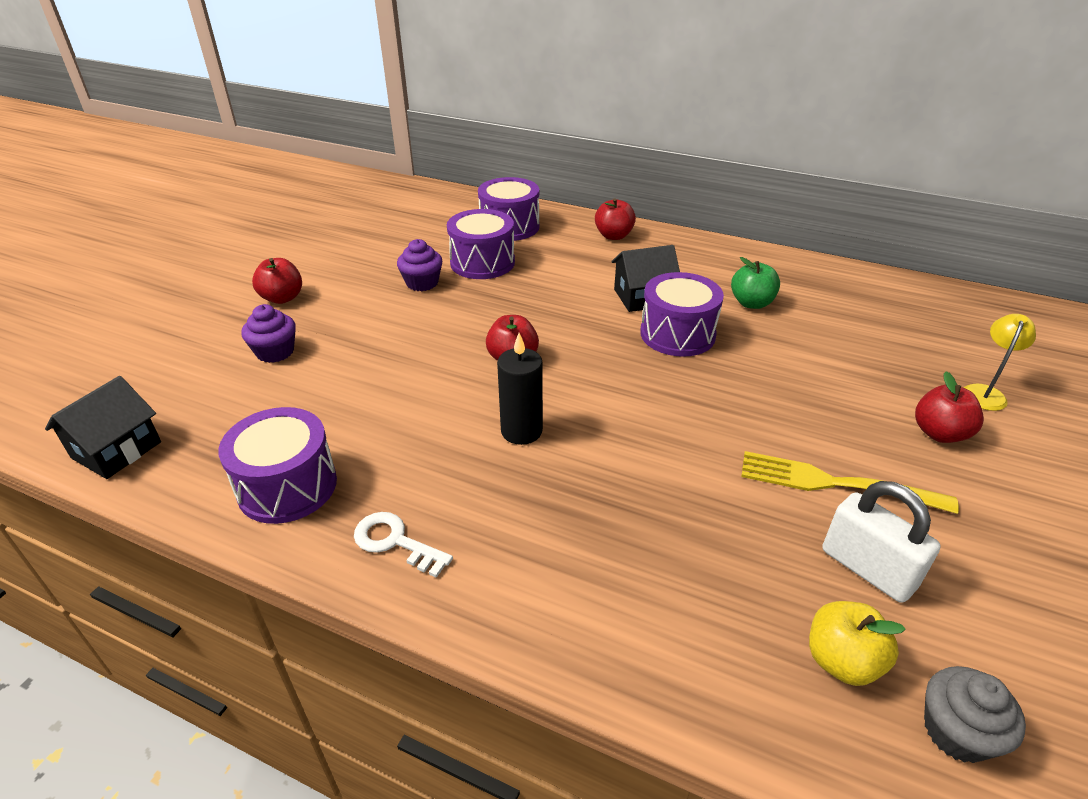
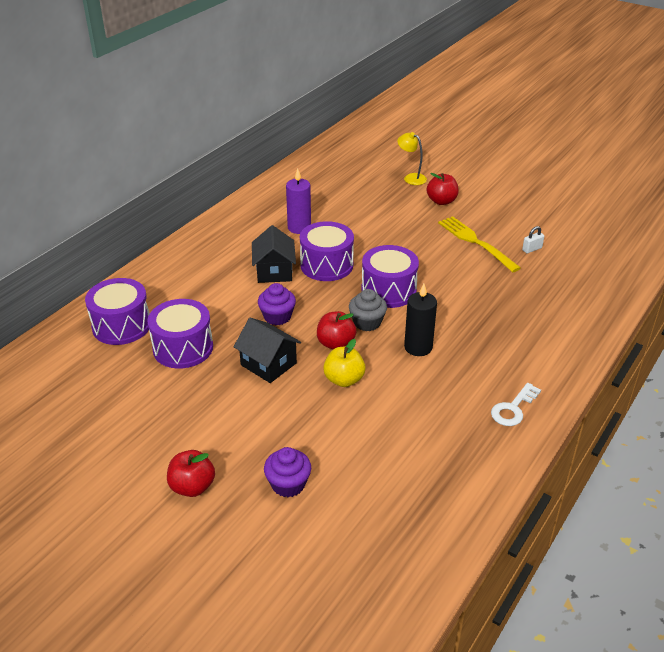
camera: 80 degrees left, 0 degrees up
black house [45,376,161,479] -> black house moved to [234,318,301,383]
purple drum [218,407,337,524] -> purple drum moved to [361,245,419,308]
purple cupcake [397,239,442,291] -> purple cupcake moved to [258,283,296,325]
red apple [595,198,636,240] -> none
green apple [731,257,780,309] -> purple candle [286,168,311,234]
yellow fork [741,451,959,514] -> yellow fork turned 120 degrees clockwise [438,216,521,272]
yellow apple [809,601,906,686] -> yellow apple moved to [323,339,366,387]
white padlock [822,481,941,603] -> white padlock [522,226,544,253], size x0.48
grey cupcake [924,666,1026,763] -> grey cupcake moved to [349,289,387,331]

